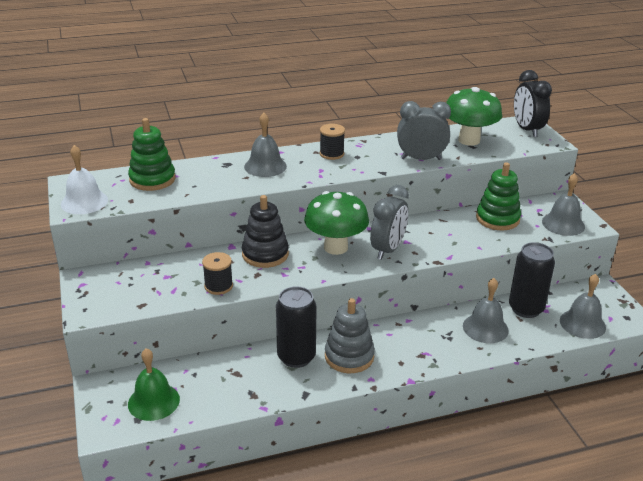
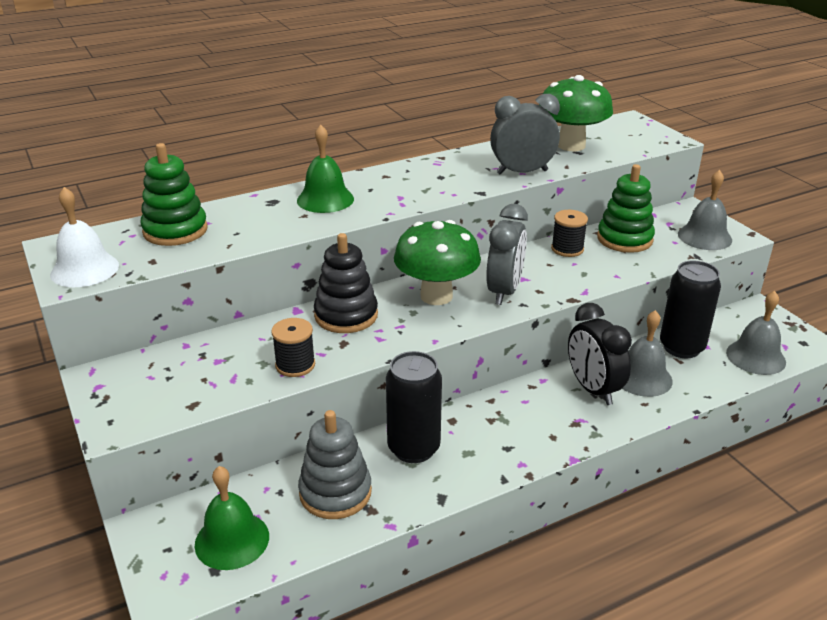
camera: 10 degrees left, 0 degrees up
grey bell [244,113,287,177] -> green bell [297,125,354,213]
black spool [320,124,345,160] -> black spool moved to [551,210,588,257]
grey stacking toy [325,298,375,373] -> grey stacking toy moved to [298,410,372,519]
black clock [514,70,552,137] -> black clock moved to [568,303,632,405]

